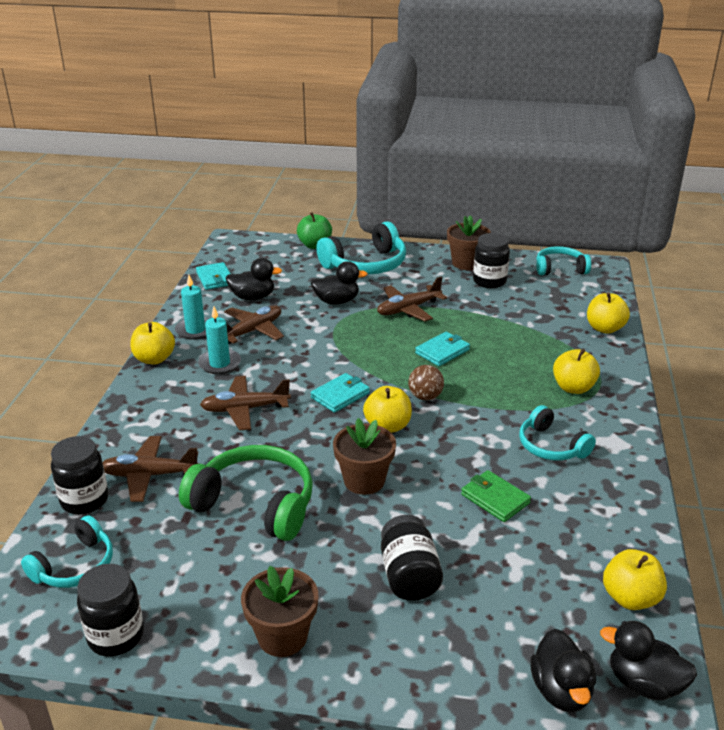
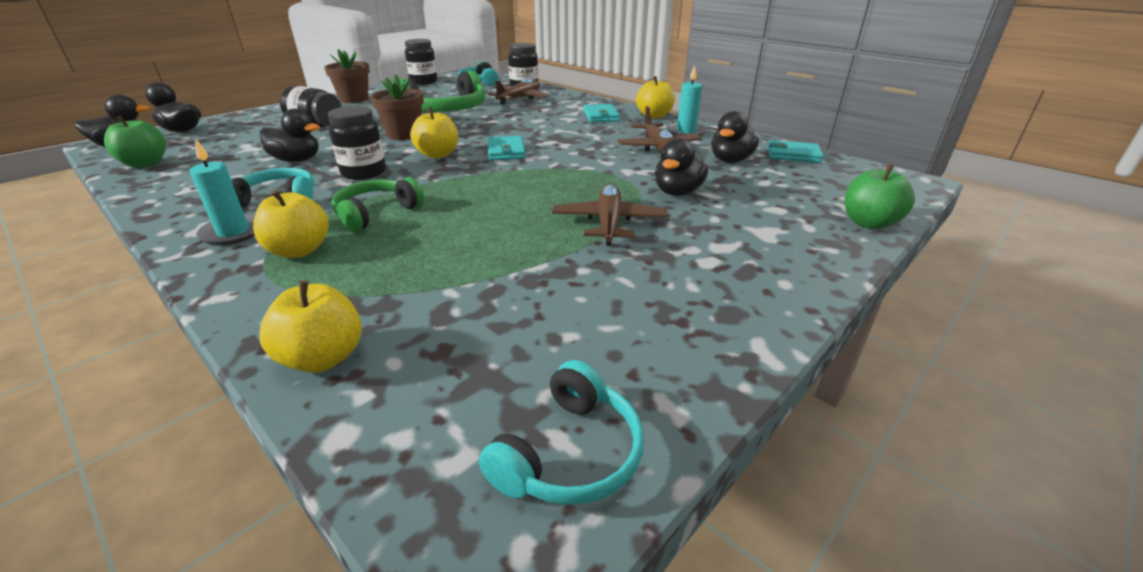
camera: 125 degrees right, 0 degrees up
turquoise candle [198,307,241,374] -> turquoise candle moved to [190,139,255,246]
brown plane [200,376,291,431] -> none
turquoise headphones [316,222,406,275] -> none
brown ball [408,365,444,400] -> none
turquoise wallet [415,332,470,366] -> turquoise wallet moved to [584,104,620,122]
brown flower pot [447,215,491,270] -> none
green wallet [461,470,531,522] -> black duck [260,109,320,162]
black jar [473,233,510,288] -> black jar moved to [328,106,386,180]
yellow apple [603,549,667,610] -> green apple [104,115,166,168]
none -> green headphones [331,177,424,232]

